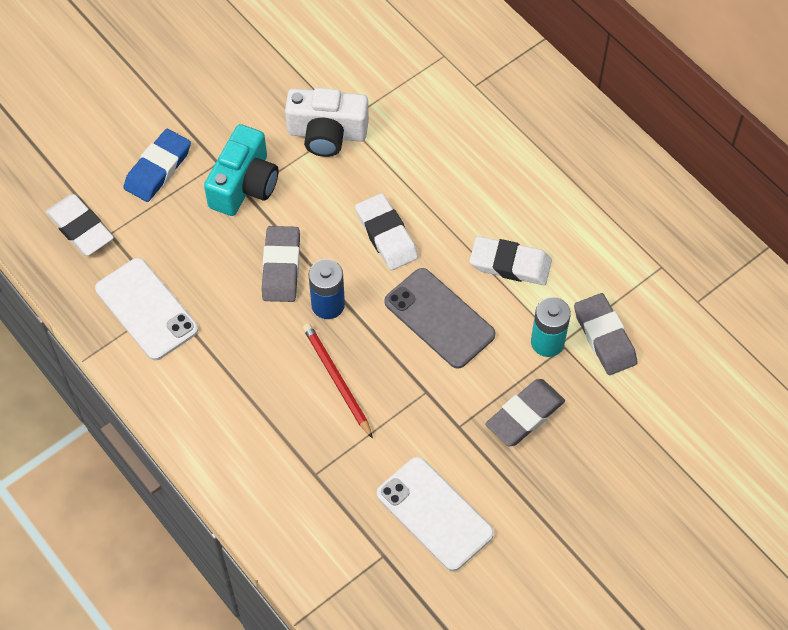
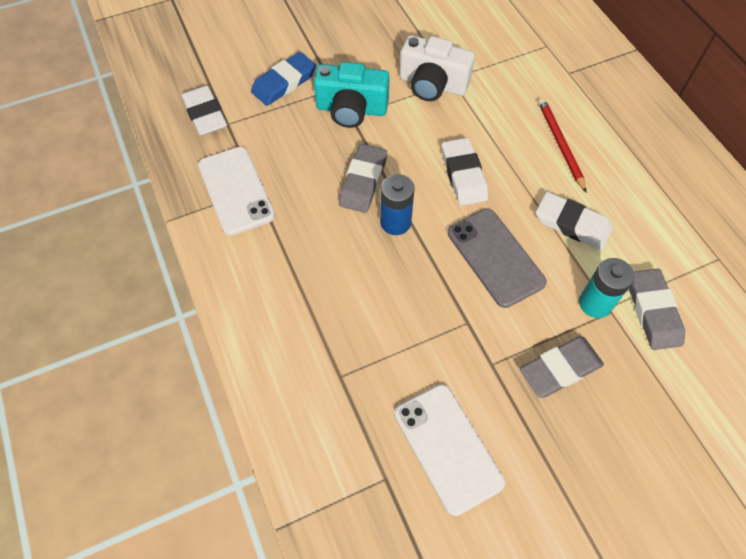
camera: 15 degrees right, 0 degrees up
turquoise camera [204,124,279,216] -> turquoise camera turned 60 degrees clockwise [314,62,390,128]
red pencil [303,323,373,439] -> red pencil moved to [538,98,587,193]

